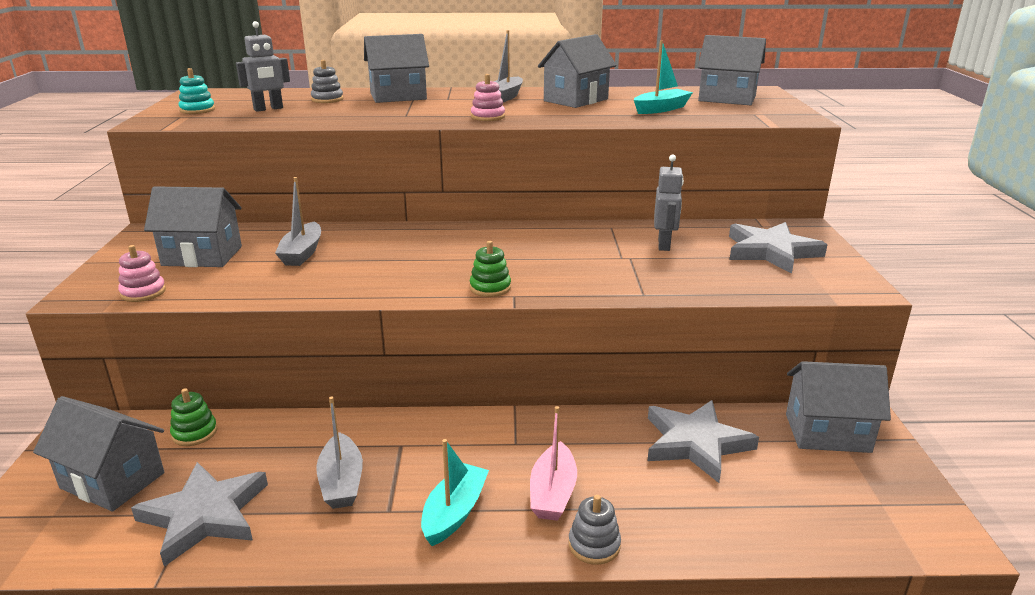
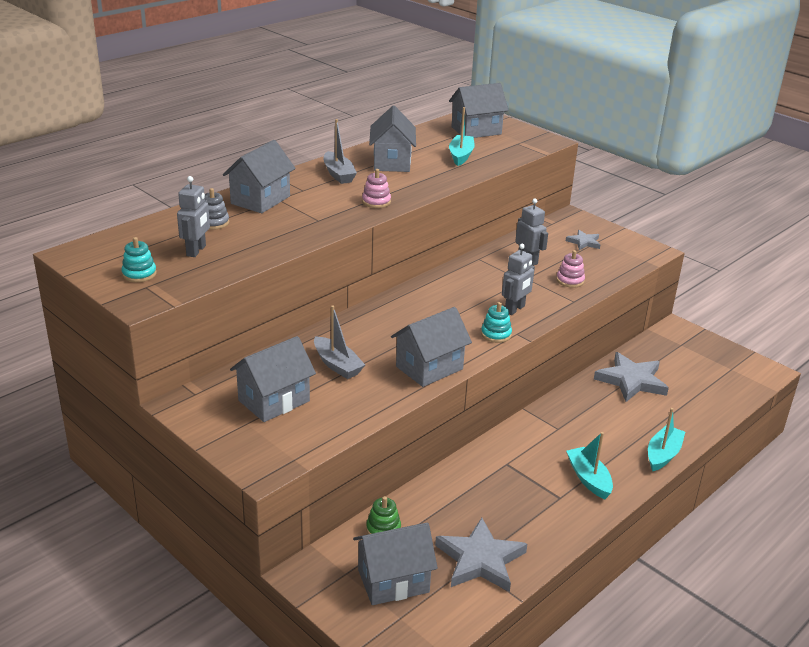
camera: 45 degrees left, 5 degrees up
pink stacking toy [118,245,166,302] -> pink stacking toy moved to [556,250,585,288]
grey boat [316,397,363,509] -> none
green stacking toy [470,241,511,297] -> turquoise stacking toy [481,302,512,343]
pink boat [530,406,577,521] -> none
grey stacking toy [568,495,621,565] -> turquoise boat [648,408,685,471]
grey star [729,222,828,274] -> grey star [566,230,600,250], size x0.53
grey house [786,361,891,453] -> grey house moved to [391,307,472,387]
none -> grey robot [502,244,535,315]

